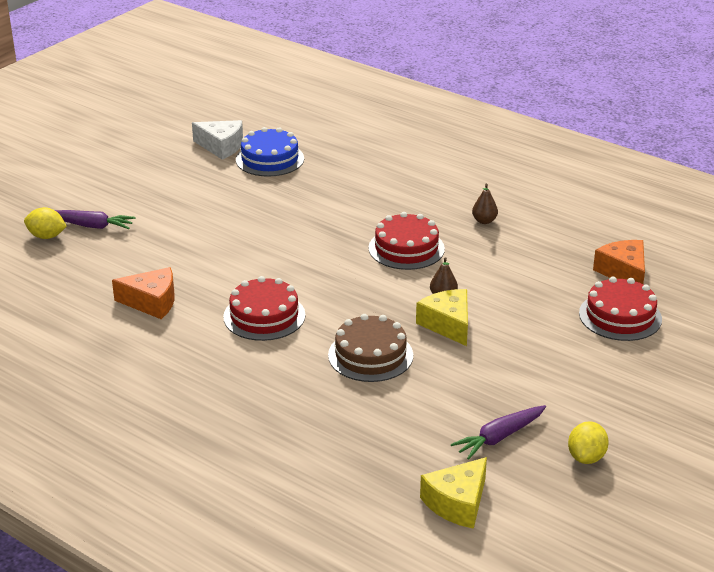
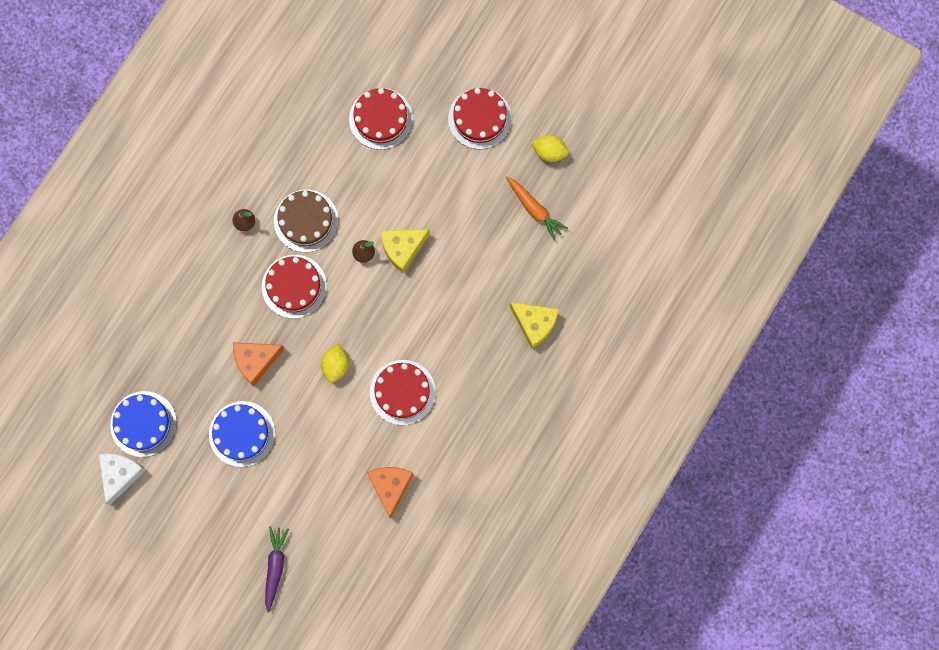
camera: 95 degrees left, 45 degrees up
yellow lemon [24,207,67,239] -> yellow lemon moved to [321,344,349,383]
brown cake [328,314,413,382] -> brown cake moved to [274,190,338,252]
yellow cheese [420,457,487,529] -> yellow cheese moved to [510,302,559,349]
purple carrot [451,405,546,460] -> orange carrot [506,176,568,241]
orange cheese [593,240,645,284] -> orange cheese moved to [233,342,285,386]
none -> blue cake [209,401,275,467]
none -> red cake [448,88,512,149]

